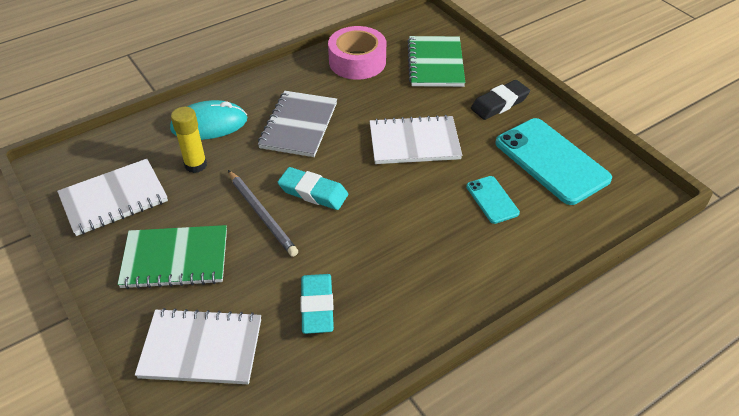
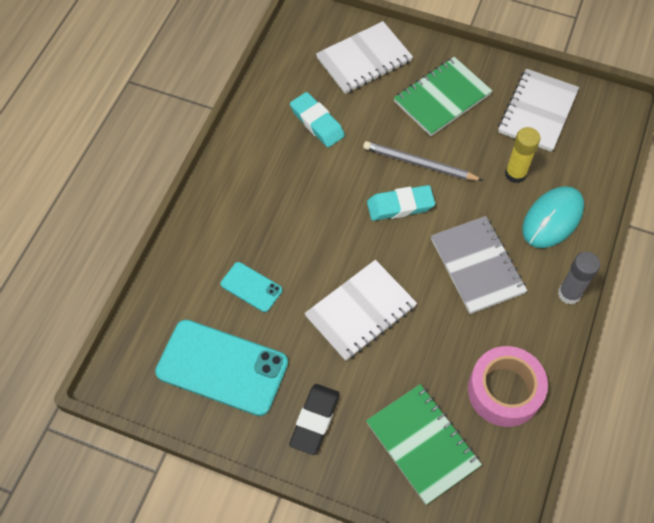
camera: 145 degrees right, 15 degrees up
none -> grey glue stick [558,252,600,305]

